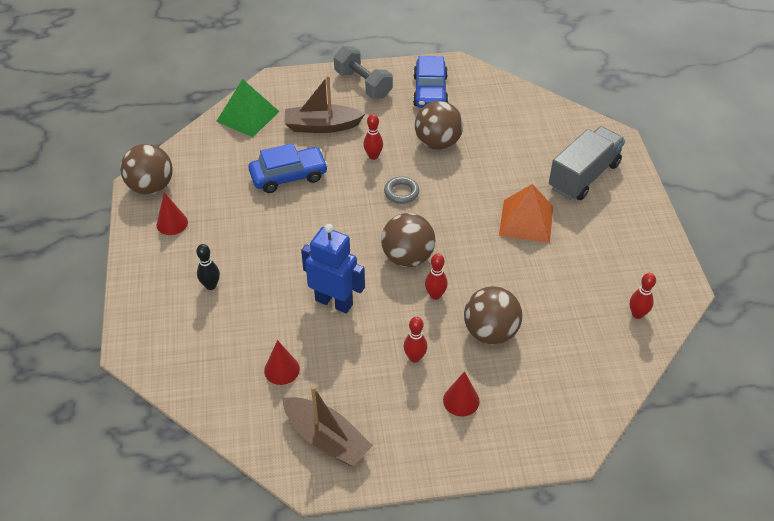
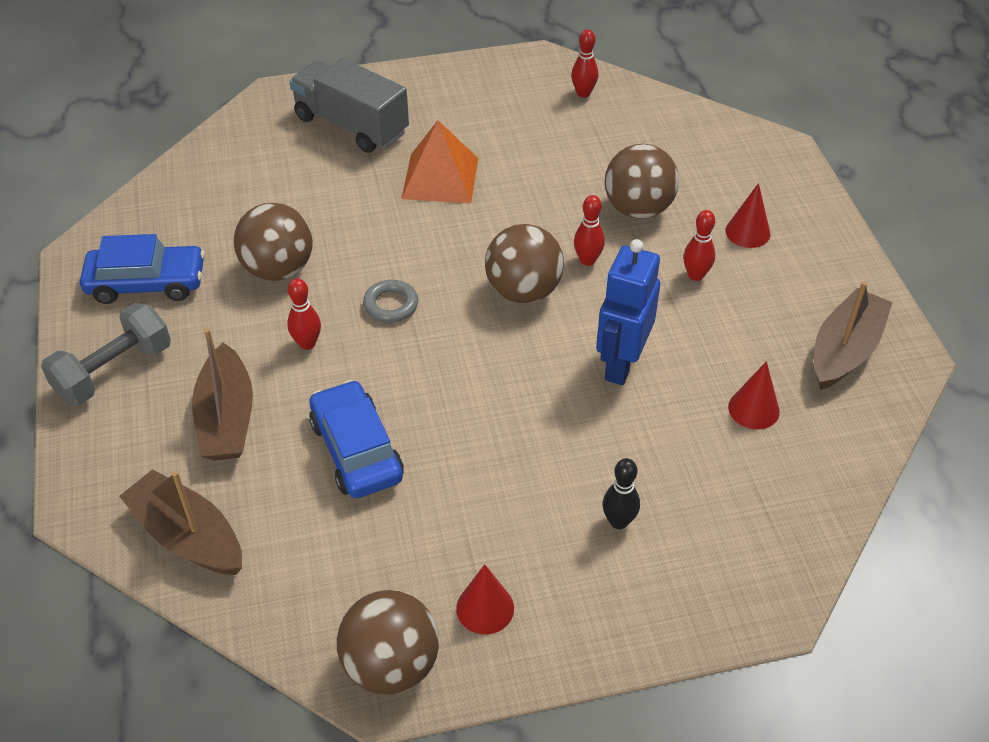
camera: 95 degrees left, 0 degrees up
green pyramid [216,79,280,137] -> brown boat [119,469,242,575]

